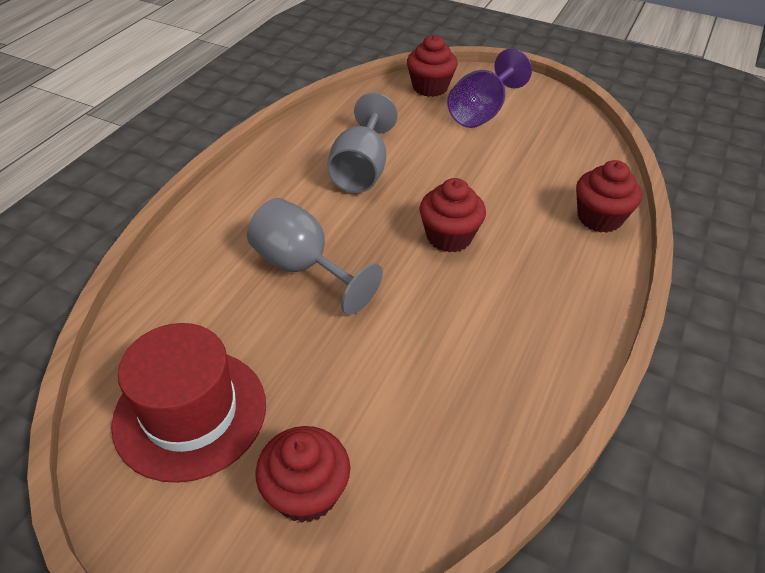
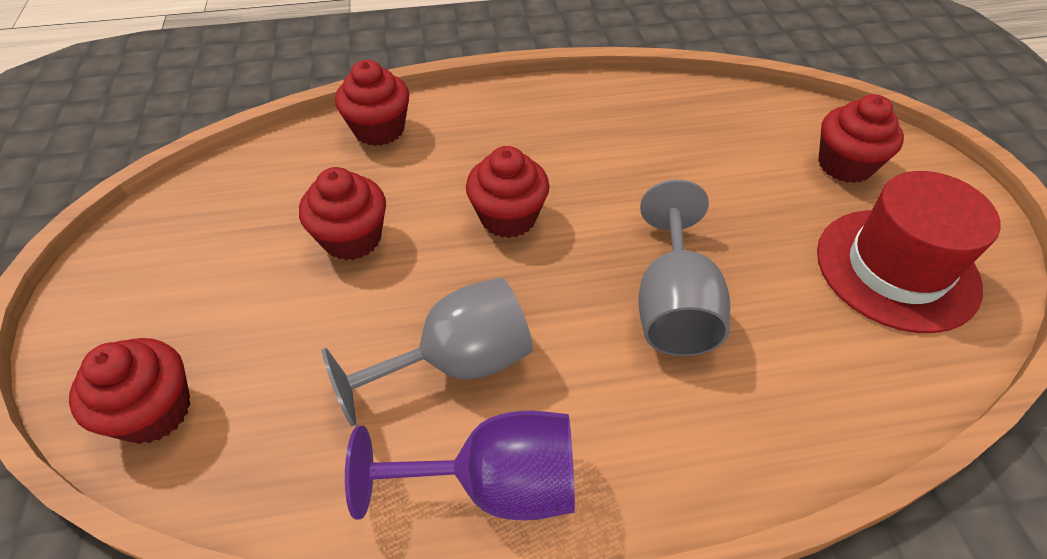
camera: 125 degrees left, 5 degrees up
purple goblet [447,48,532,128] -> purple goblet moved to [345,411,575,521]
none -> red cupcake [299,167,386,260]

